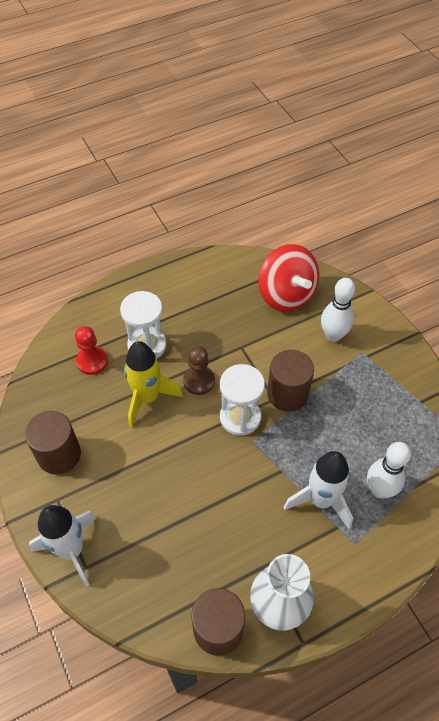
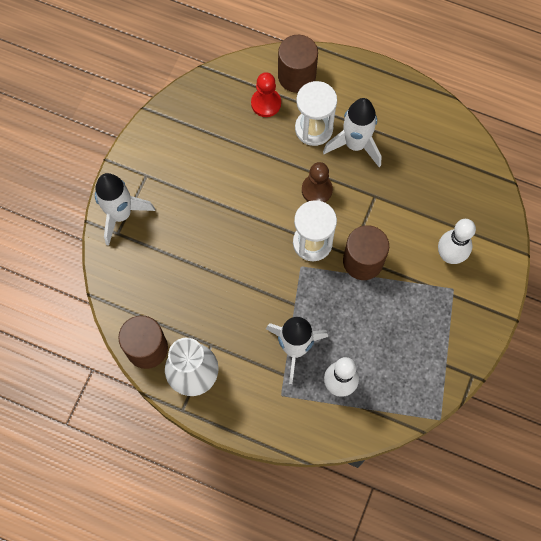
camera: 50 degrees right, 15 degrees up
brown cylinder [25,411,81,474] -> brown cylinder moved to [278,35,318,93]
yellow rocket [124,341,183,427] -> none
red spinning top [258,244,319,312] -> none
none -> white rocket [323,98,381,167]

